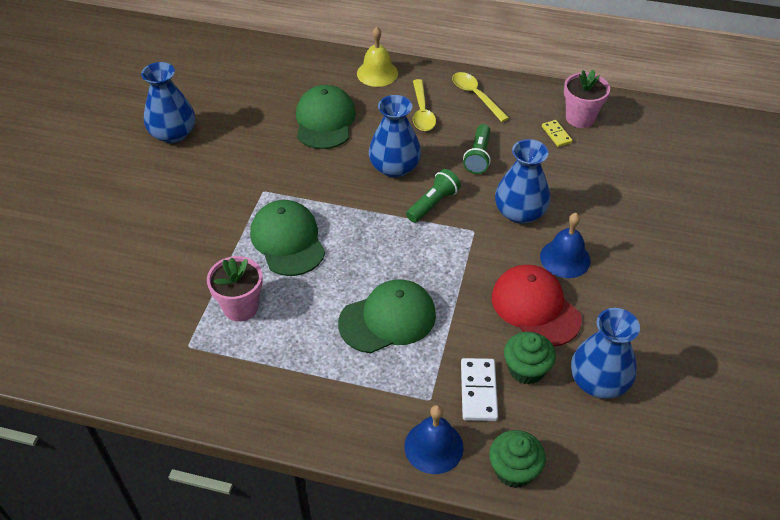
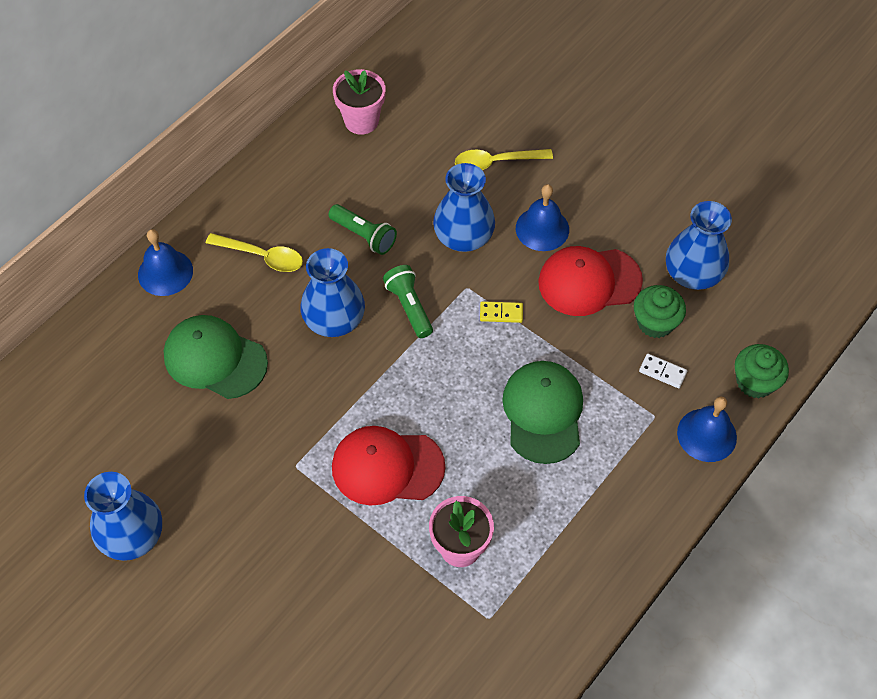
camera: 65 degrees left, 10 degrees up
green cap [250,200,325,276] -> red cap [332,426,445,506]
yellow bell [357,27,398,87] -> blue bell [138,229,193,296]
yellow spoon [452,72,509,122] -> yellow spoon moved to [455,149,553,170]
white domino [461,358,498,421] -> white domino [639,354,687,388], size x0.62
yellow domino [542,120,573,147] -> yellow domino moved to [480,301,523,323]

